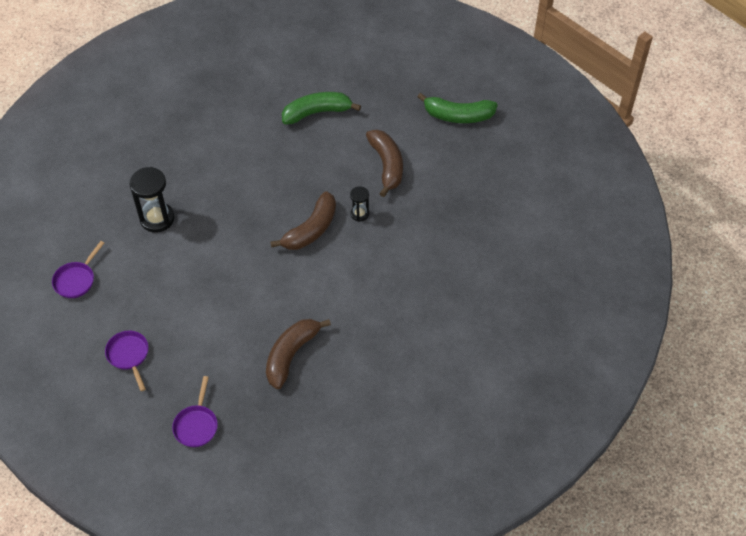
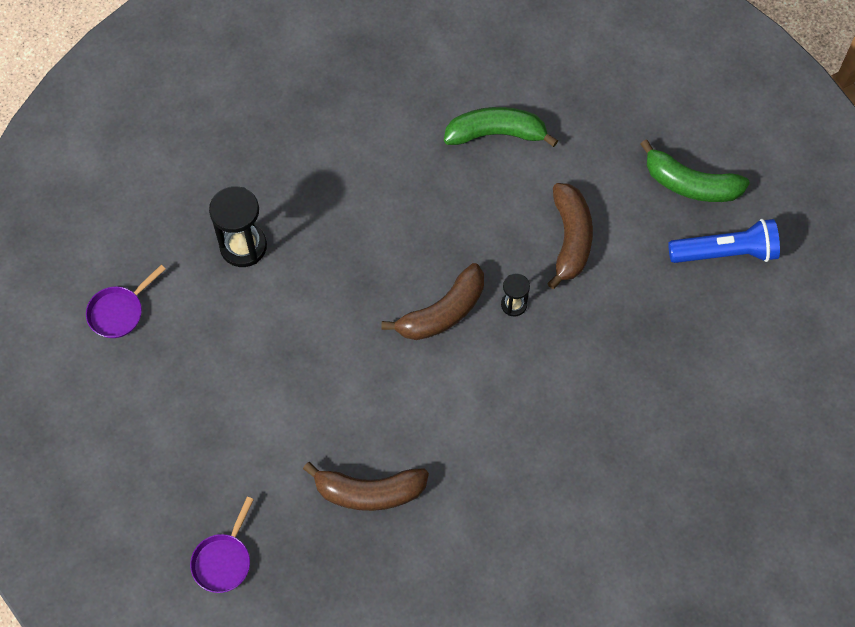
camera: 15 degrees right, 10 degrees up
purple pan [105,331,149,391] -> none
brown banana [266,319,331,389] -> brown banana turned 135 degrees counterclockwise [303,462,429,511]
none -> blue flashlight [668,219,780,263]

